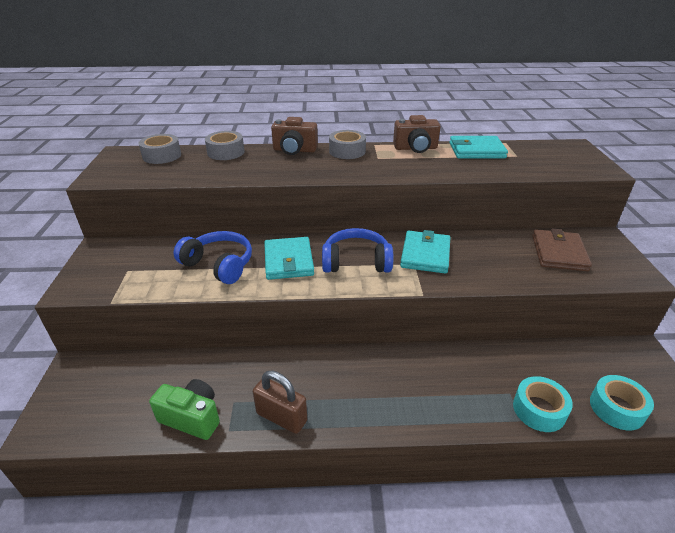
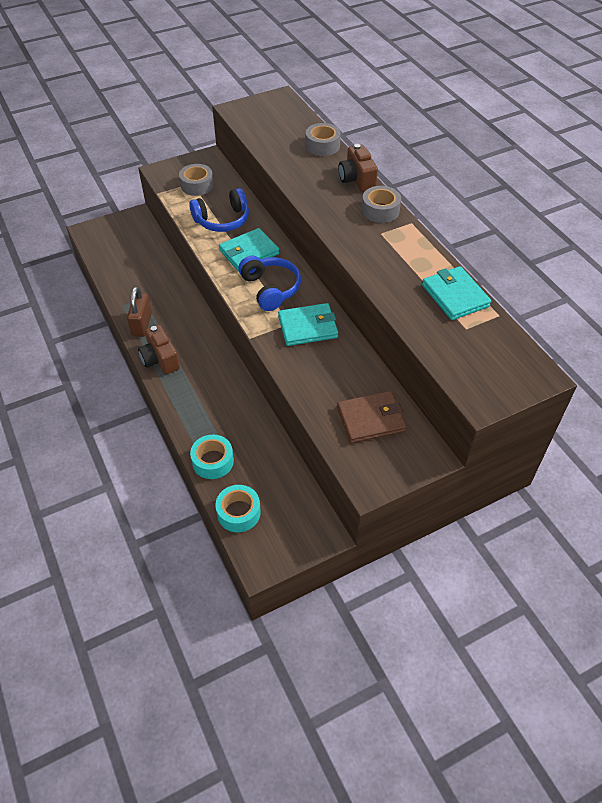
camera: 65 degrees right, 15 degrees up
grey tape [139,134,181,164] -> grey tape moved to [179,164,214,196]
green camera [149,379,220,440] -> none
blue headphones [174,231,252,284] -> blue headphones turned 60 degrees clockwise [189,188,249,232]
brown camera [393,115,441,153] -> brown camera moved to [138,325,180,374]

